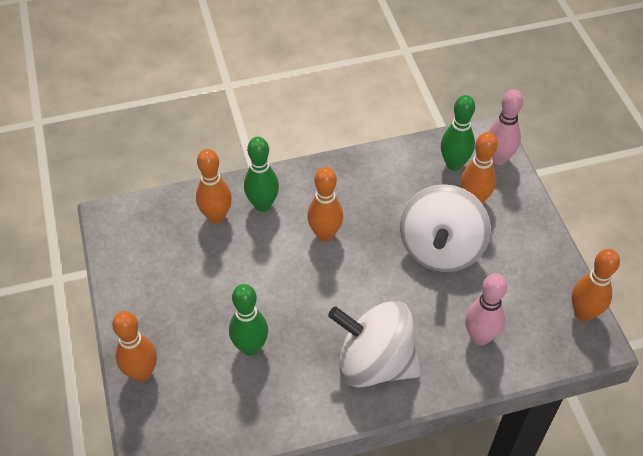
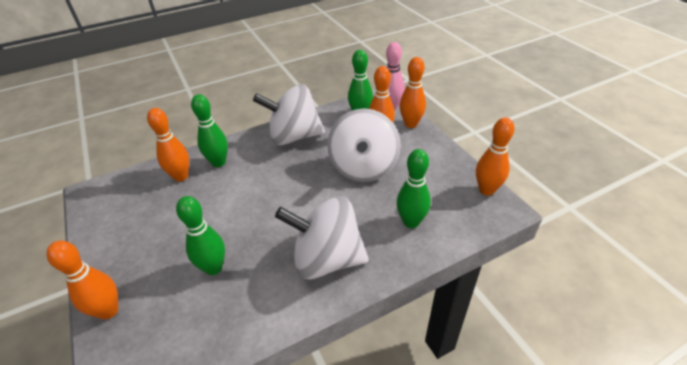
camera: 10 degrees left, 10 degrees down
orange bowling pin [307,167,343,242] -> orange bowling pin moved to [400,57,426,128]
pink bowling pin [465,273,507,345] -> green bowling pin [396,149,431,228]
none -> white spinning top [253,84,325,145]

